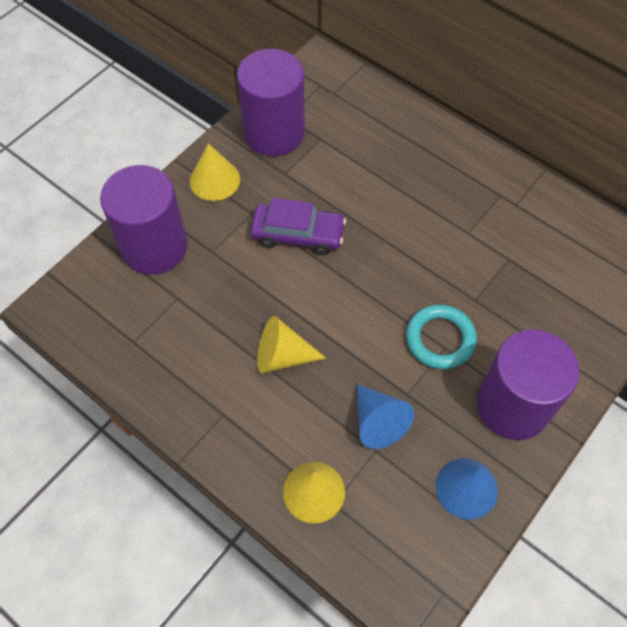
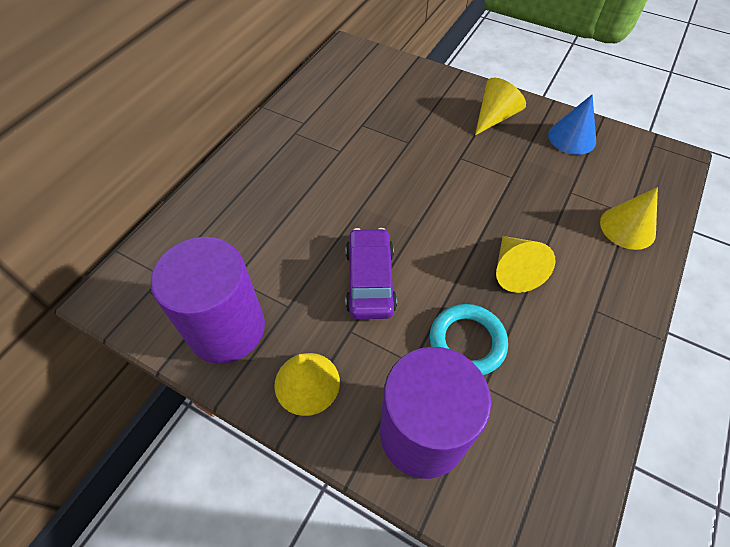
camera: 100 degrees left, 5 degrees down
blue cone [357,384,414,449] -> none
turquoise ring [406,304,477,369] -> turquoise ring moved to [430,304,508,375]
purple cylinder [477,330,580,440] -> yellow cone [475,78,526,135]

